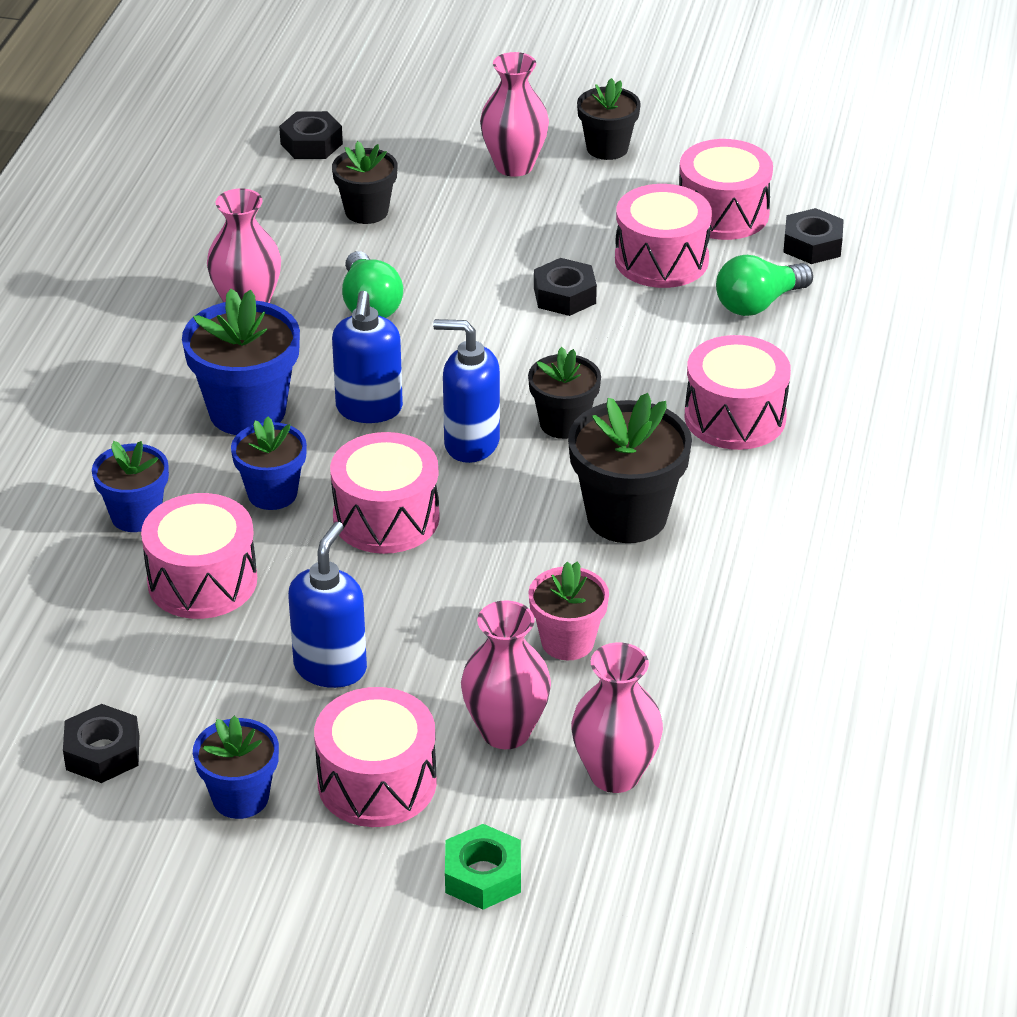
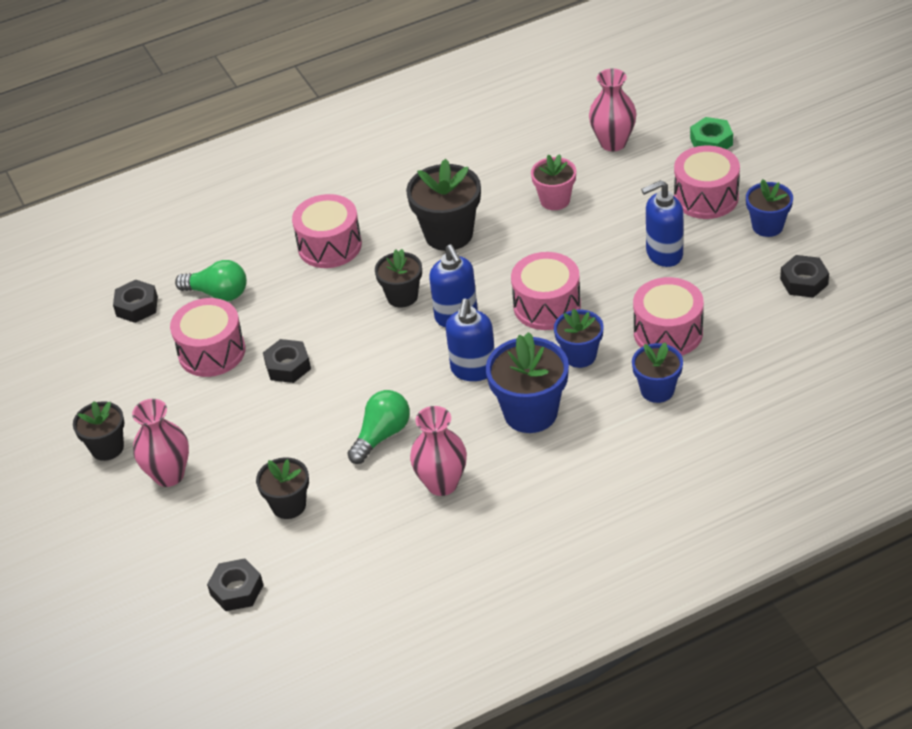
camera: 125 degrees left, 5 degrees up
blue soap dispenser [332,291,403,423] -> blue soap dispenser turned 135 degrees clockwise [446,299,495,381]
pink vase [461,600,551,749] -> none
pink drum [679,139,773,240] -> none

